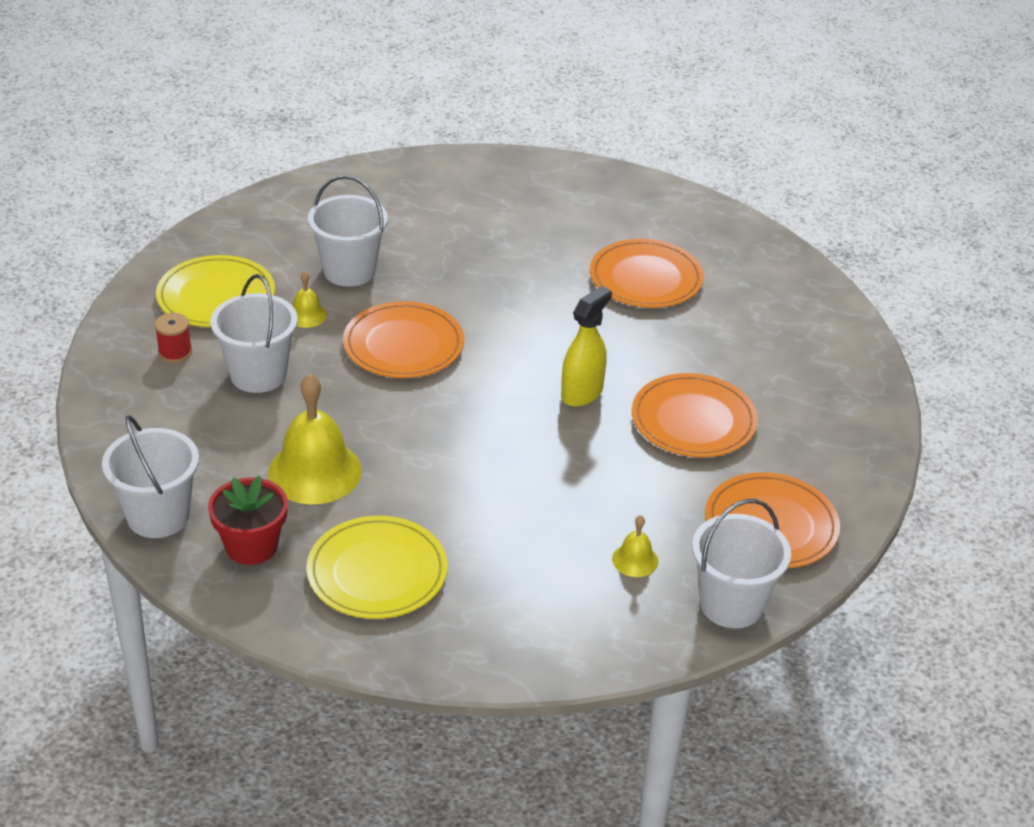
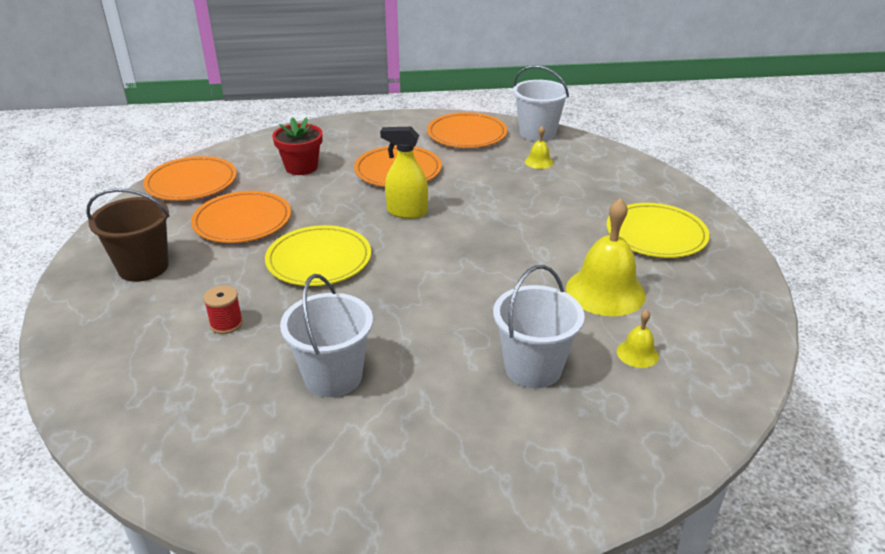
camera: 115 degrees left, 5 degrees down
white bucket [102,415,199,538] -> none
red spool [155,313,192,363] -> red spool moved to [203,285,243,334]
yellow plate [156,255,275,327] -> yellow plate moved to [265,225,371,286]
red flower pot [208,475,288,565] -> red flower pot moved to [272,117,323,175]
yellow bell [293,271,327,328] -> yellow bell moved to [617,309,659,368]
orange plate [343,301,464,378] -> orange plate moved to [143,156,237,201]
none -> brown bucket [86,188,170,282]

